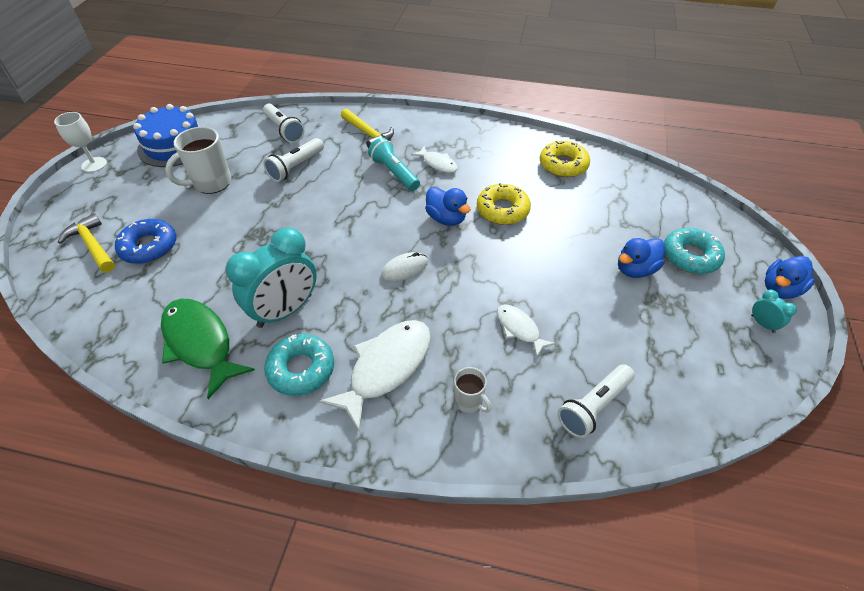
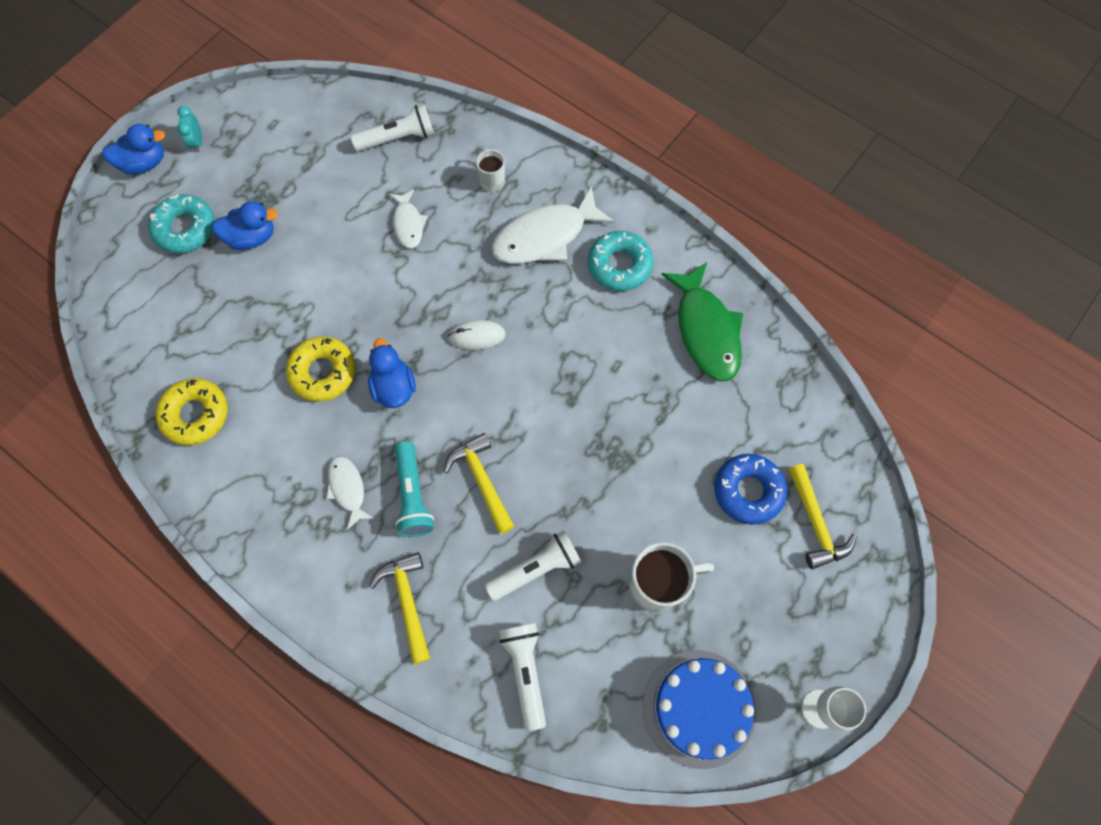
camera: 155 degrees left, 20 degrees up
turquoise clock [226,227,317,328] -> none
none -> yellow hammer [443,433,515,534]

